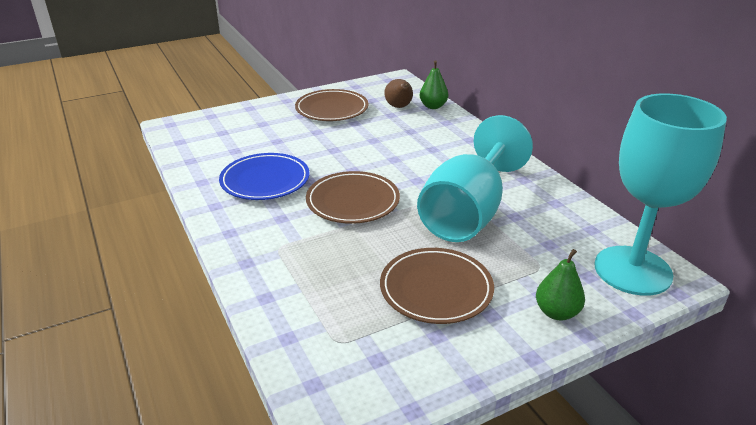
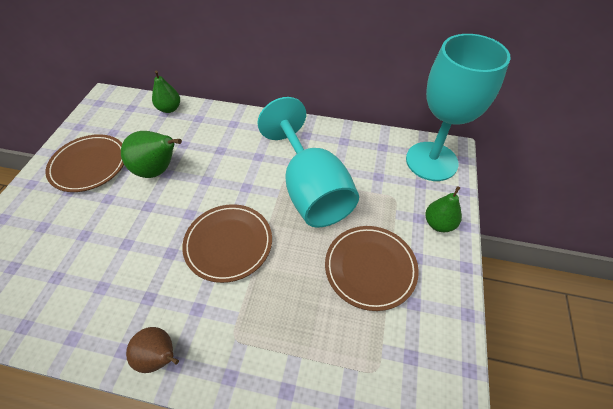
camera: 50 degrees left, 20 degrees up
blue plate [219,153,309,200] -> none
brown pear [384,79,413,108] -> brown pear moved to [126,327,179,373]
none -> green pear [121,131,182,178]

